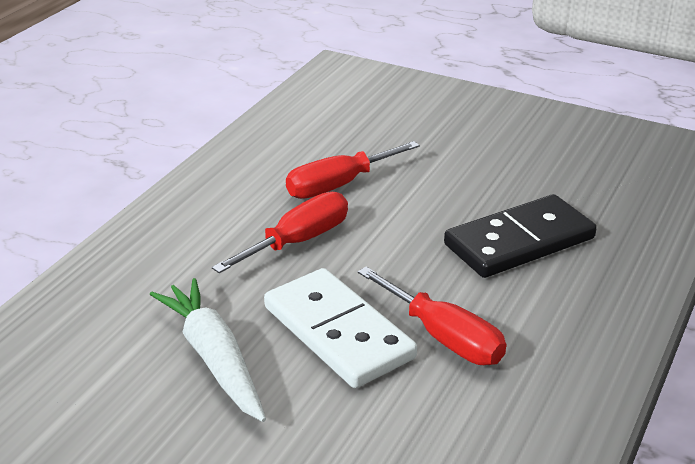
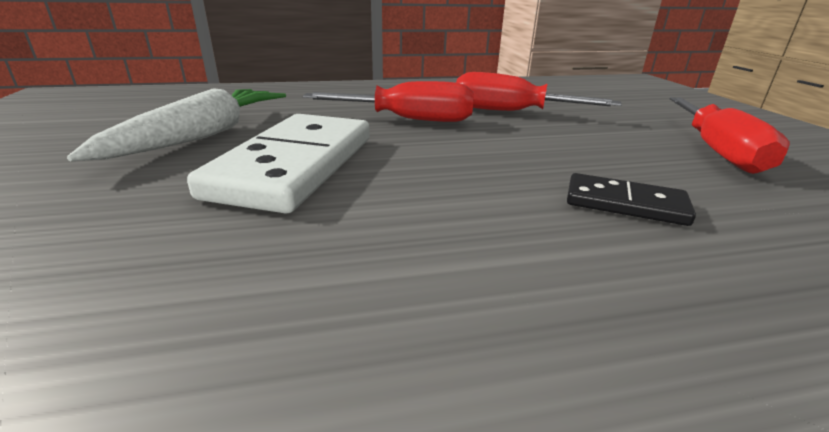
camera: 50 degrees right, 5 degrees down
red screwdriver [358,267,506,365] -> red screwdriver moved to [669,97,790,174]
black domino [444,194,597,278] -> black domino [567,173,696,226], size x0.51

